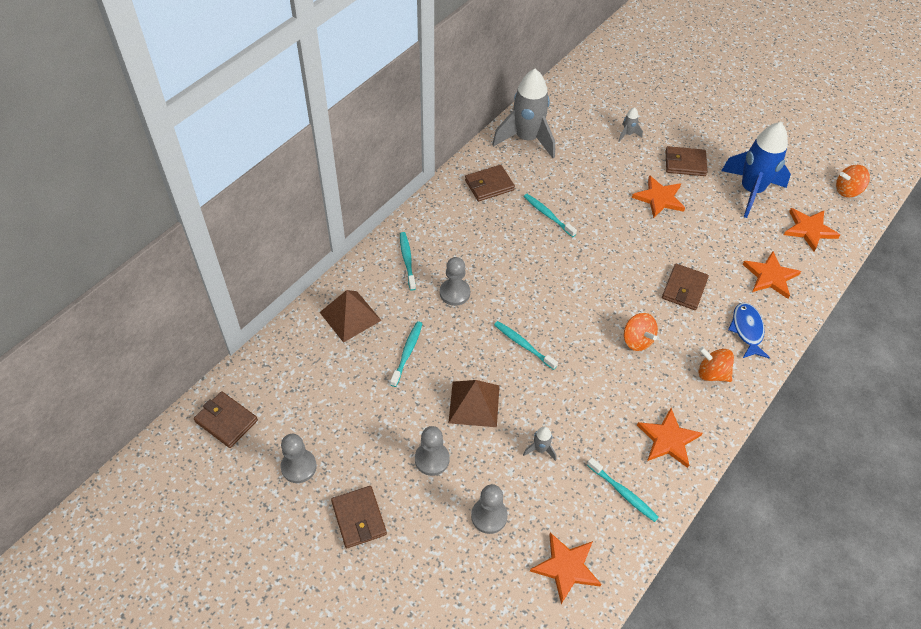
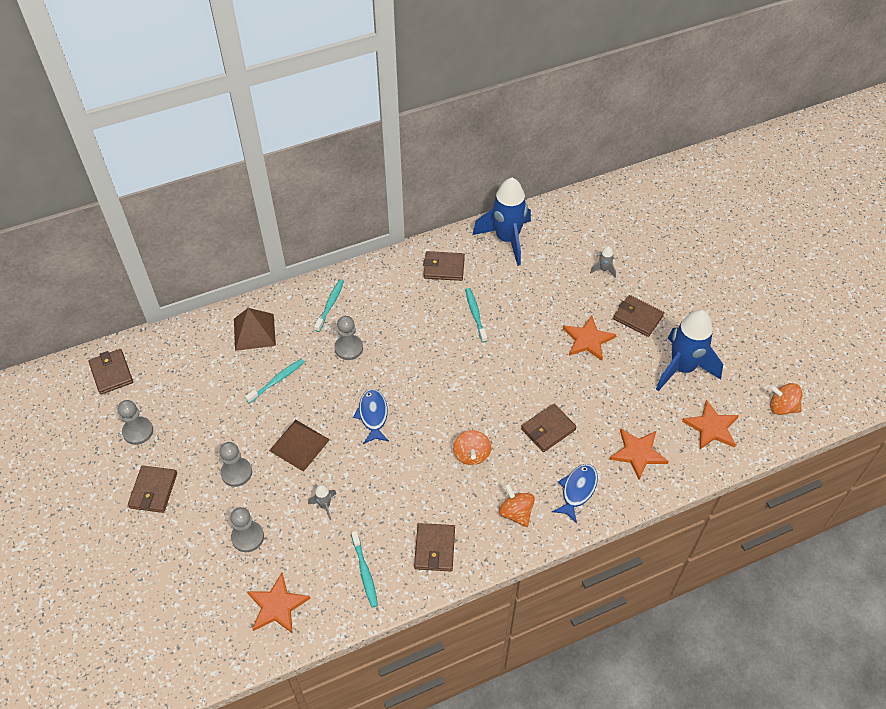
camera: 30 degrees right, 0 degrees up
grey rocket [492,69,555,158] -> blue rocket [473,178,531,266]
turquoise toothbrush [494,321,558,370] -> blue fish [353,389,389,444]
orange star [637,408,702,468] -> brown wallet [414,523,455,572]

